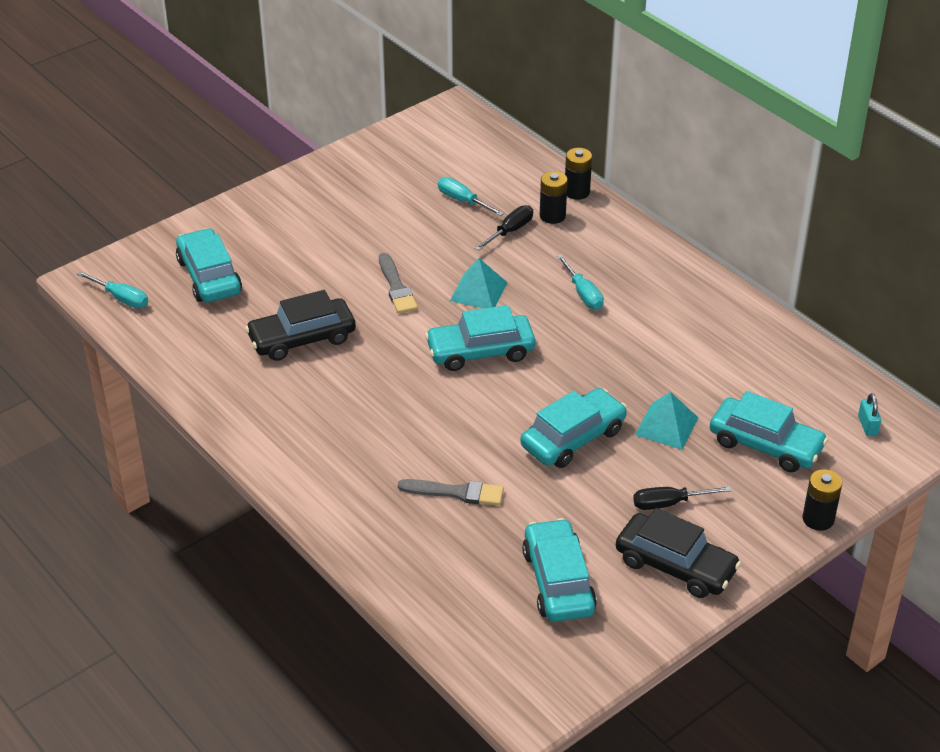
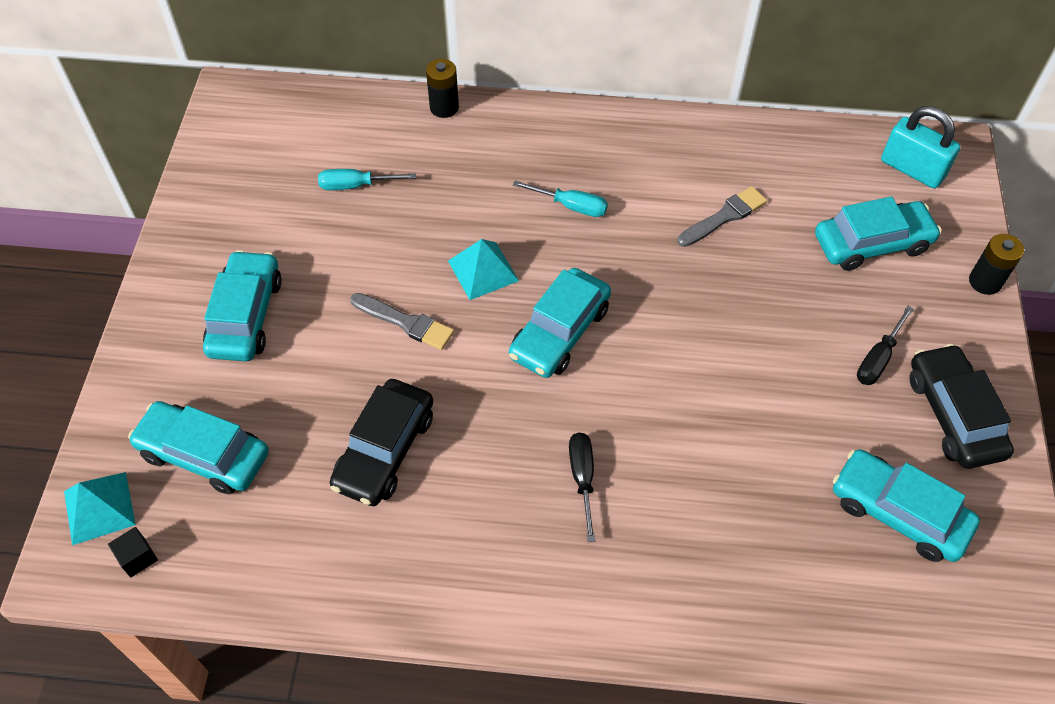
camera: 45 degrees left, 15 degrees up
turquoise screwdriver [77,271,148,308] -> black cube [108,527,158,577]
grey brush [398,479,504,506] -> grey brush moved to [677,186,767,247]
black screwdriver [475,205,533,251] -> black screwdriver moved to [569,432,595,542]
turquoise car [520,388,627,468] -> turquoise car moved to [203,250,282,361]
black battery [540,171,568,224] -> none
black car [616,508,741,598] -> black car turned 90 degrees counterclockwise [910,344,1014,469]
turquoise pyramid [635,392,698,450] -> turquoise pyramid moved to [64,472,136,545]
turquoise padlock [858,393,881,436] -> turquoise padlock [881,106,961,188], size x2.00

